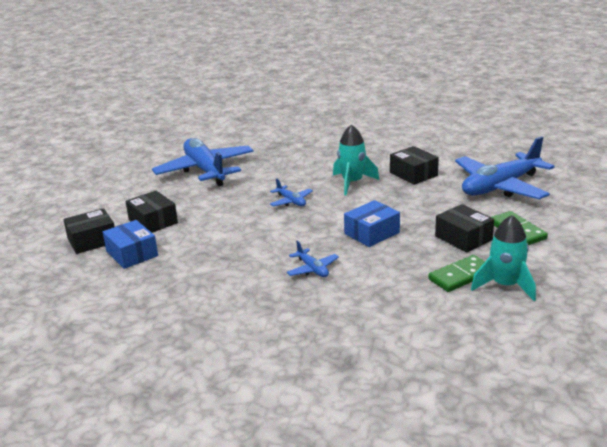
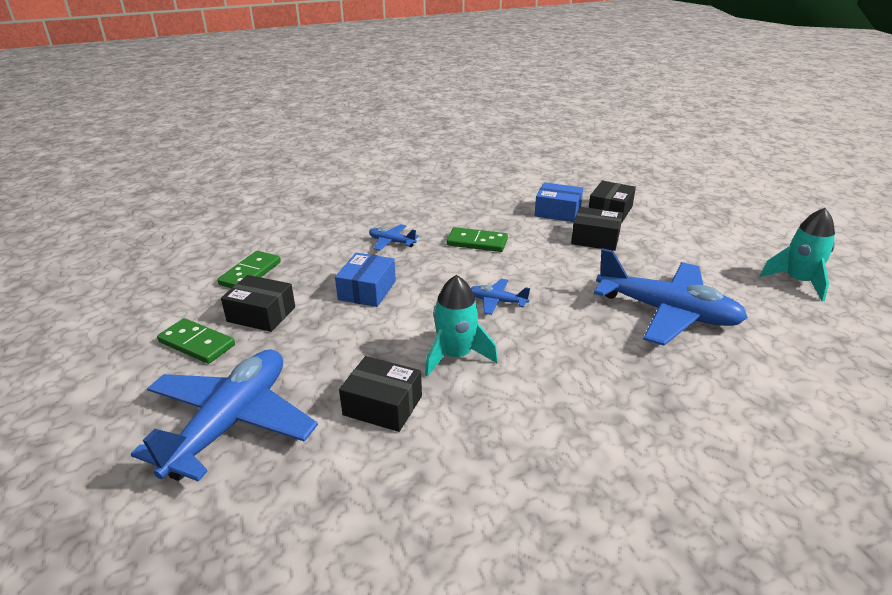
camera: 145 degrees right, 5 degrees up
turquoise rocket [471,215,536,301] -> turquoise rocket moved to [760,208,835,302]
none -> green domino [447,227,508,252]

